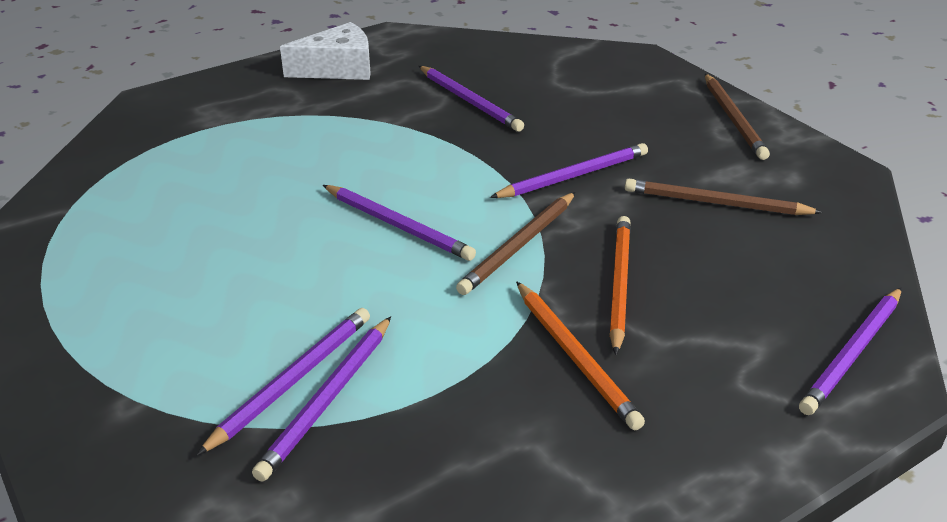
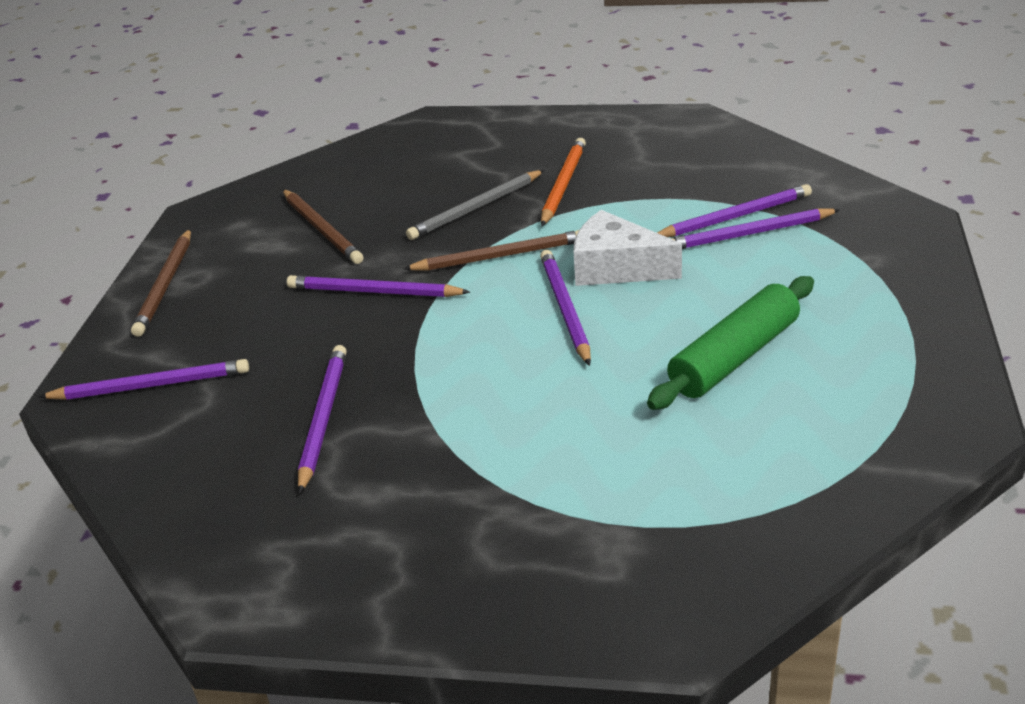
camera: 135 degrees left, 0 degrees up
white cheese [280,22,371,80] -> white cheese moved to [574,210,682,286]
orange pencil [609,216,631,355] -> grey pencil [406,170,544,240]
brown pencil [705,74,770,160] -> brown pencil turned 150 degrees clockwise [131,229,191,337]
purple pencil [799,288,901,415] -> purple pencil moved to [39,359,249,400]
none -> green rolling pin [647,276,814,410]

